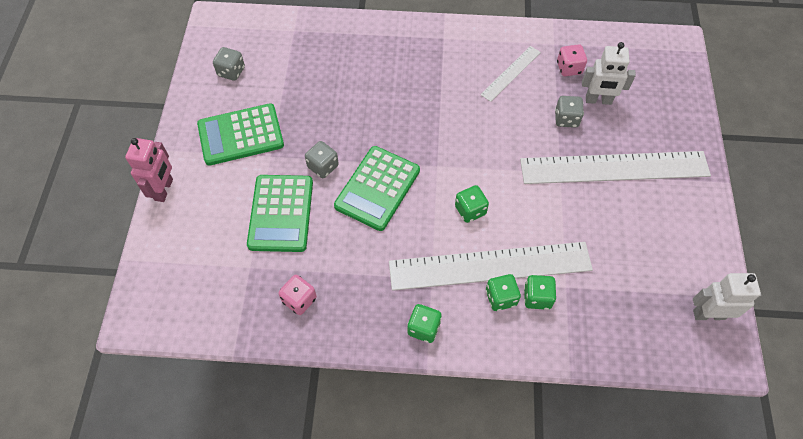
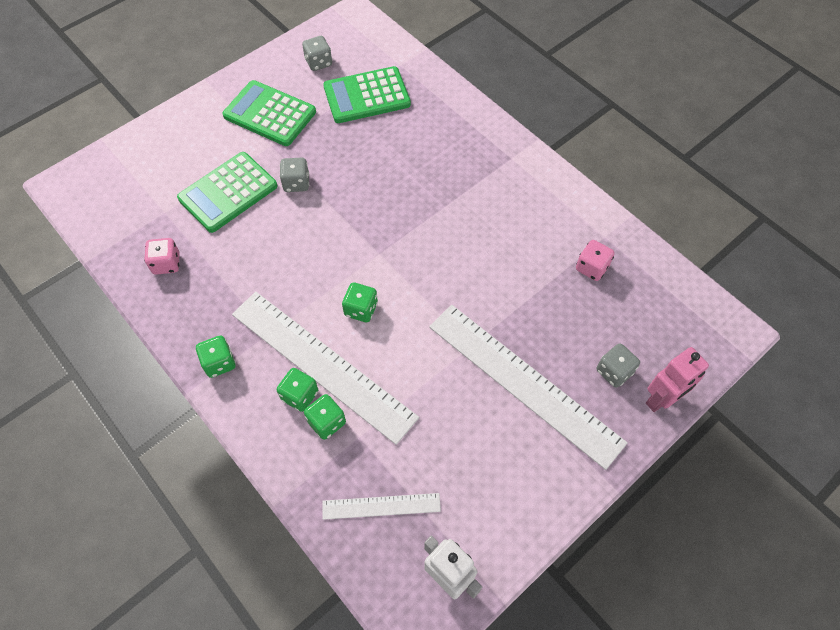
camera: 45 degrees right, 0 degrees up
pink robot [125,138,173,202] -> pink robot moved to [646,347,709,412]
green calculator [334,146,420,231] -> green calculator moved to [323,66,411,123]
white ruler [480,46,541,102] -> white ruler moved to [322,493,441,520]
grey dice [555,96,584,128] -> grey dice moved to [597,343,640,388]
white robot [582,42,636,105] -> none

